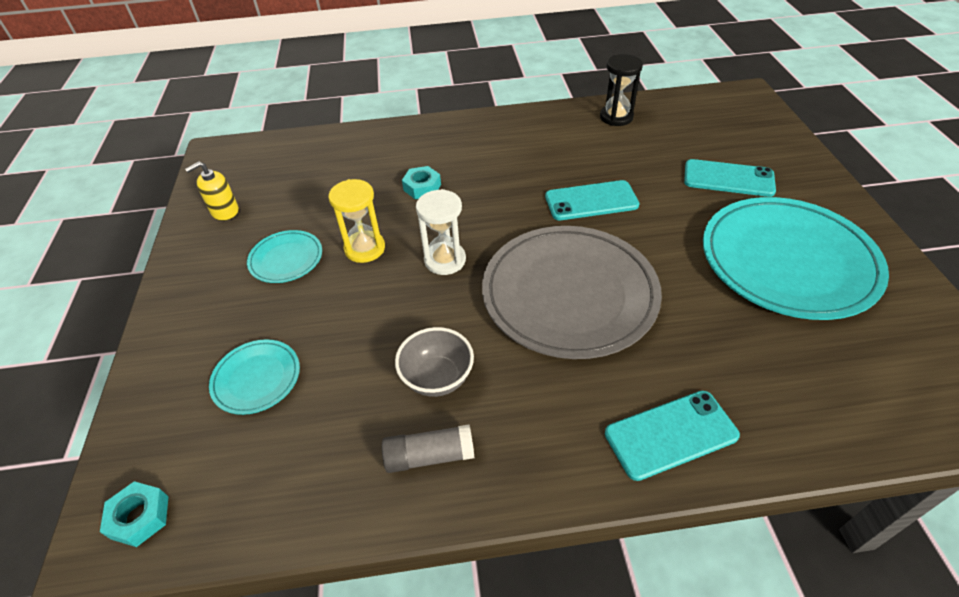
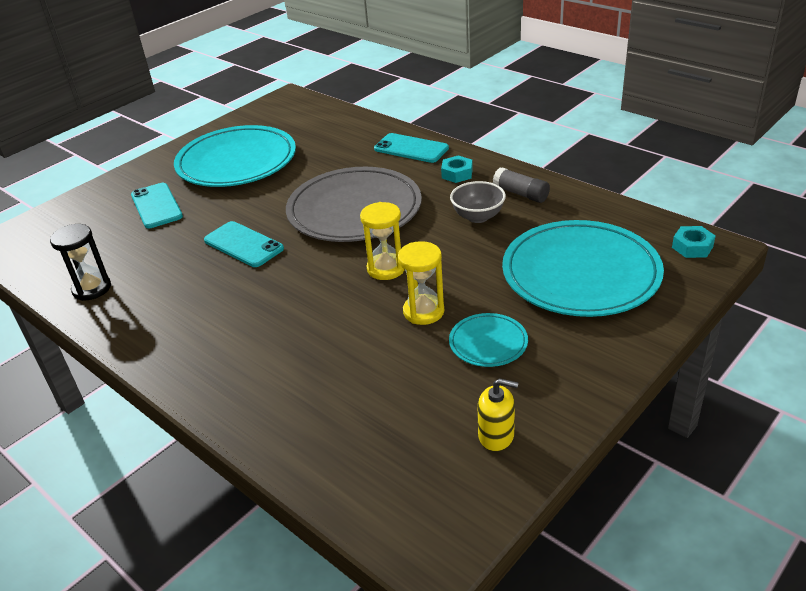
camera: 130 degrees left, 10 degrees down
turquoise plate [209,339,300,415] -> turquoise plate [502,220,664,317], size x2.18
turquoise nut [402,166,441,199] -> turquoise nut moved to [441,155,473,183]
white hourglass [416,189,466,275] -> yellow hourglass [360,202,405,280]

